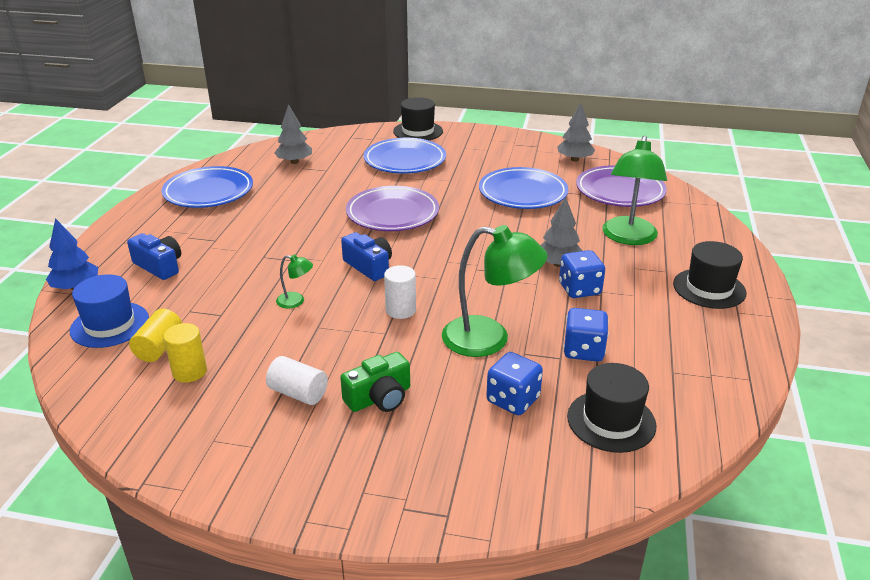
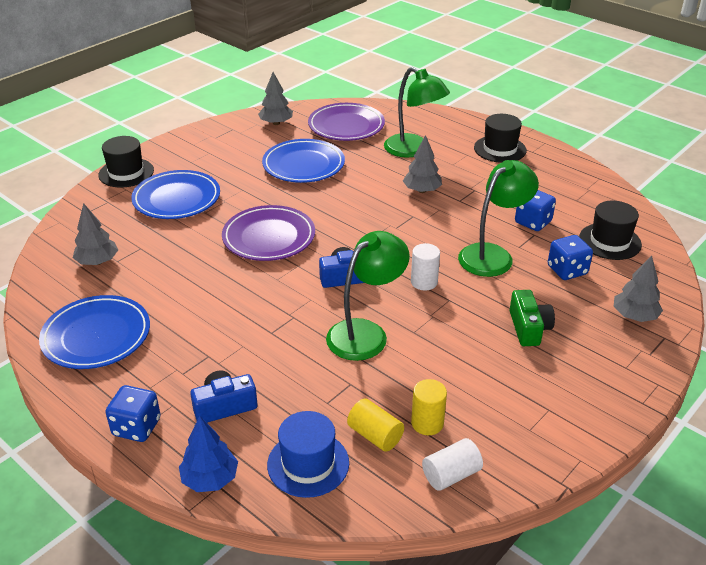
camera: 60 degrees left, 5 degrees up
white cylinder [266,356,328,405] -> white cylinder moved to [422,438,483,491]
green lamp [276,255,313,309] -> green lamp [326,231,410,361], size x2.22
blue dice [559,250,605,298] -> blue dice moved to [105,385,161,442]
none -> grey tree [613,256,663,322]

